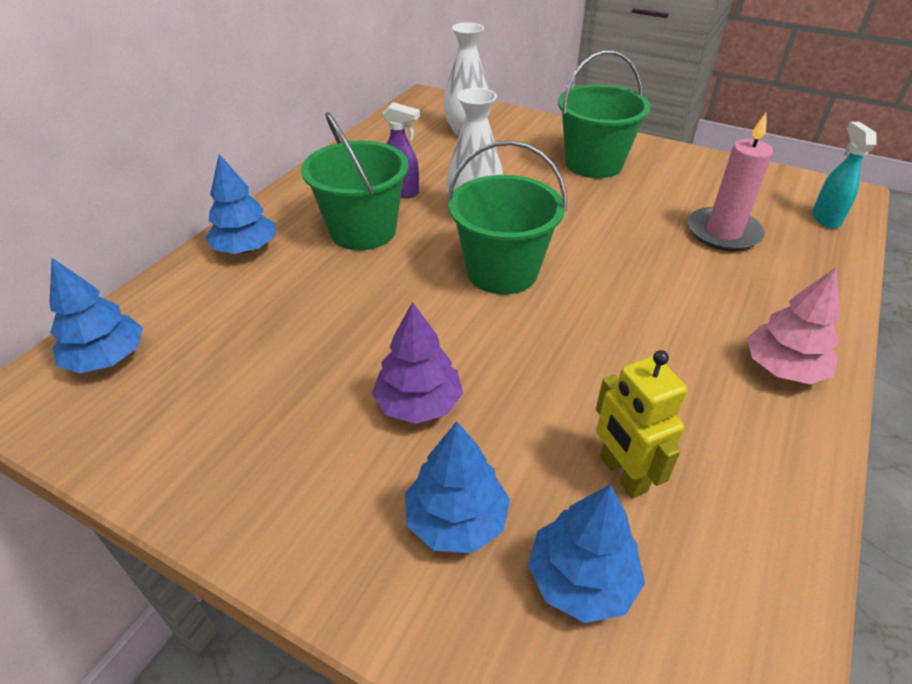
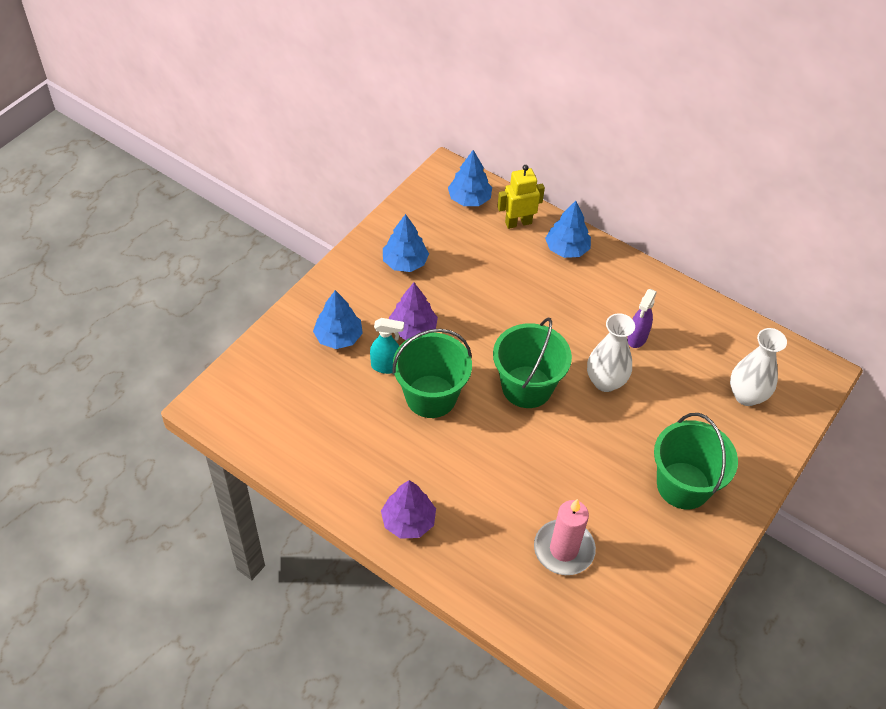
camera: 95 degrees right, 10 degrees up
green bucket [301,112,409,250] -> green bucket moved to [392,329,472,418]
blue tree [528,485,645,623] -> blue tree moved to [383,214,429,272]
yellow robot [596,350,687,498] -> yellow robot moved to [497,165,545,229]
pink tree [747,267,840,384] -> purple tree [381,480,436,539]
turquoise spray bottle [812,122,877,229] -> turquoise spray bottle moved to [370,318,404,374]

